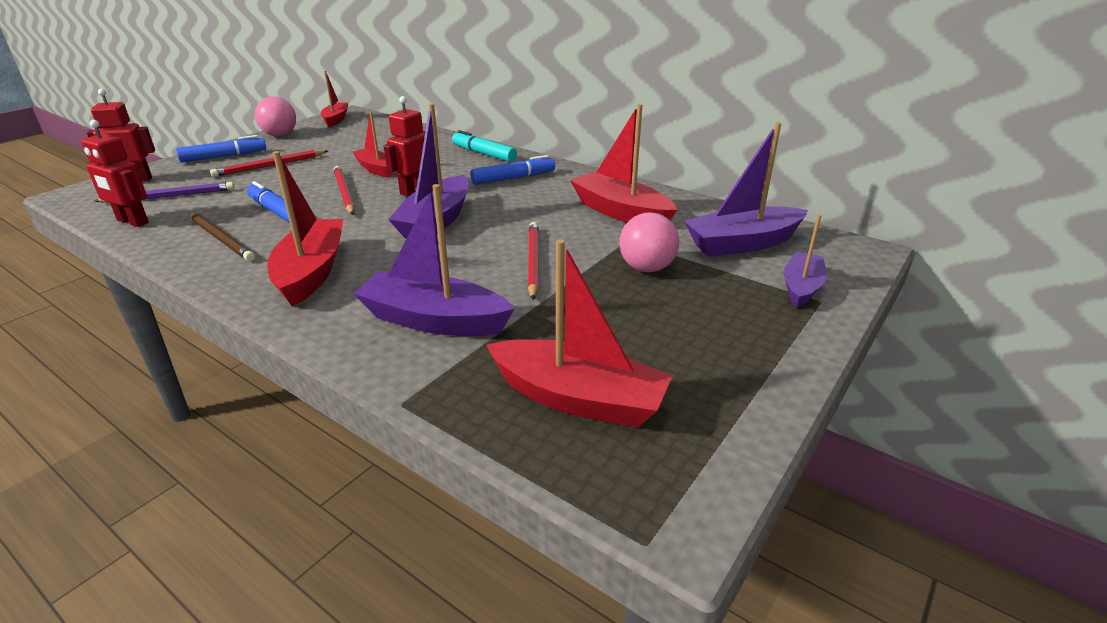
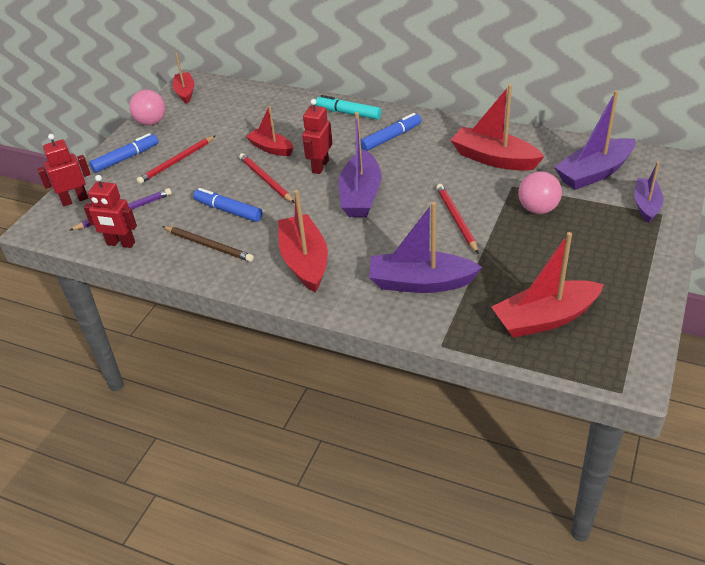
camera: 10 degrees left, 10 degrees up
red boat [486,239,673,428] -> red boat turned 150 degrees clockwise [491,232,604,338]

